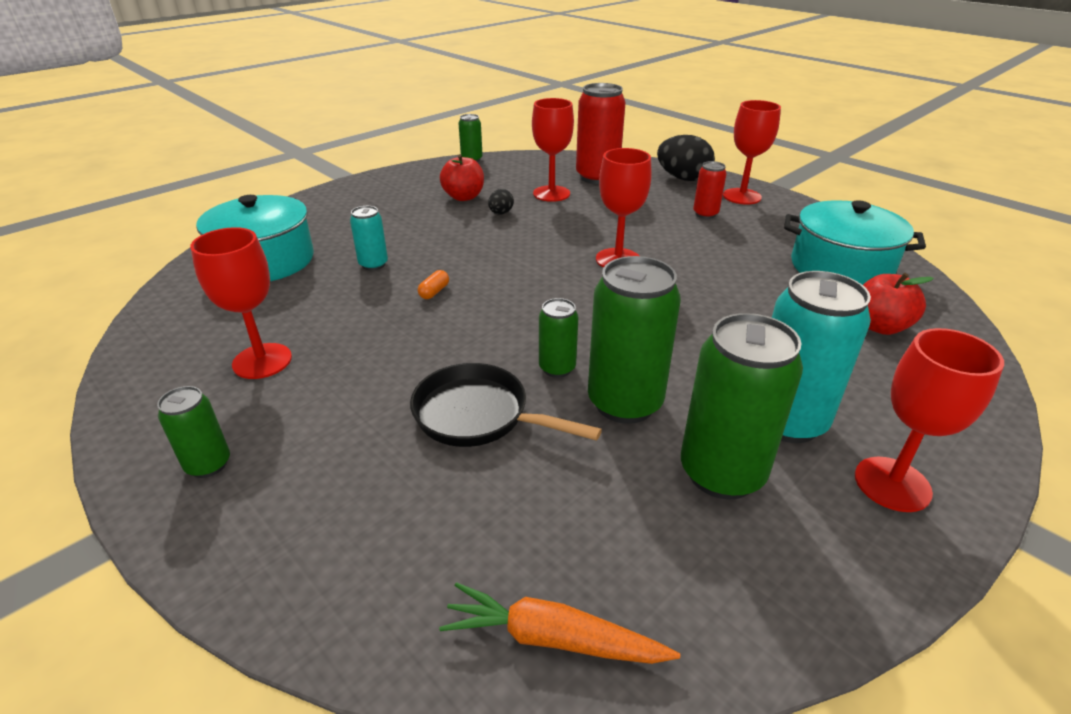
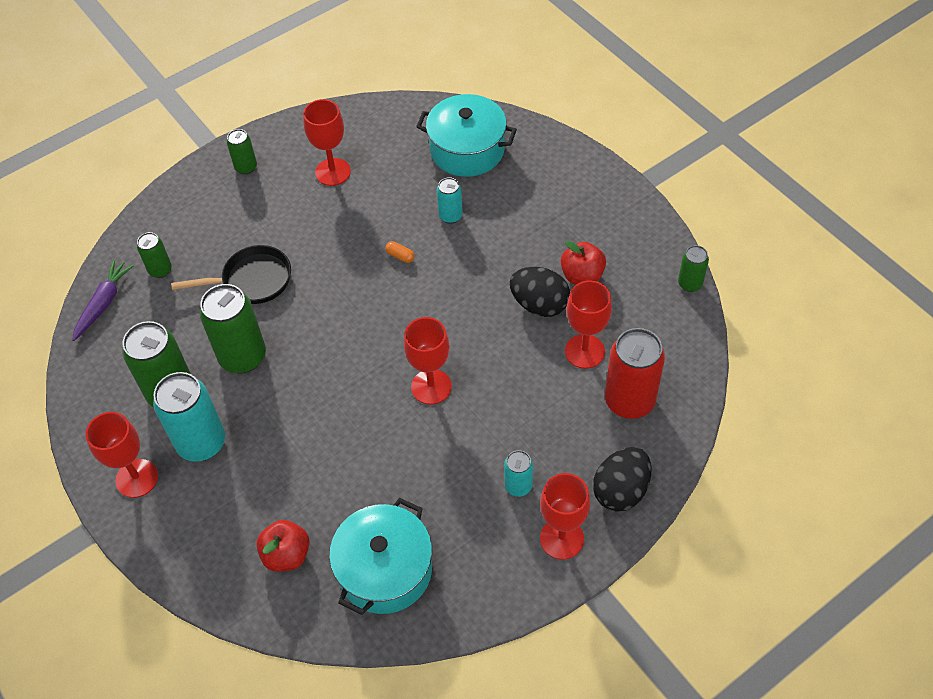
camera: 100 degrees right, 20 degrees up
black pan [410,363,602,447] -> black pan turned 45 degrees clockwise [171,245,291,304]
orange carrot [439,582,680,664] -> purple carrot [72,259,134,341]
black egg [488,189,514,214] -> black egg [510,267,570,317], size x1.97
green can [539,298,578,378] -> green can moved to [137,232,172,278]
red can [693,161,726,219] -> turquoise can [504,450,533,497]

